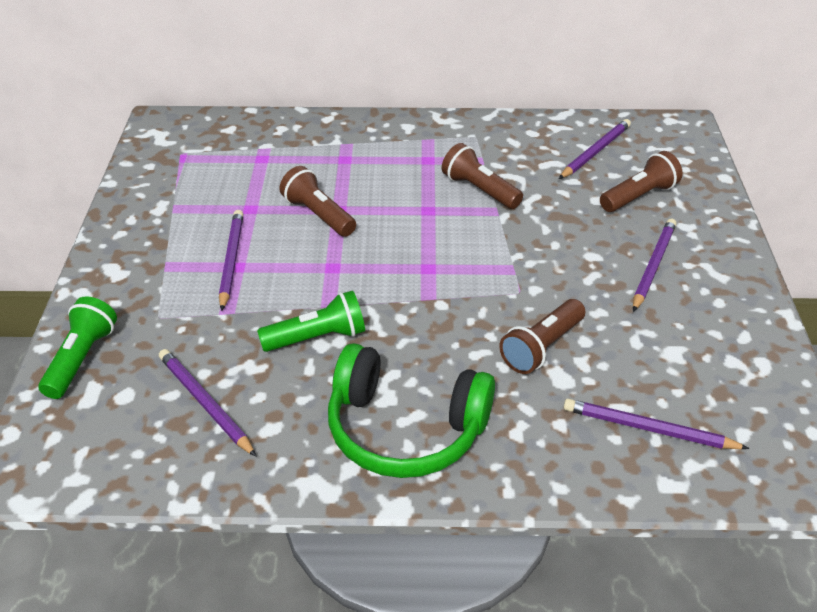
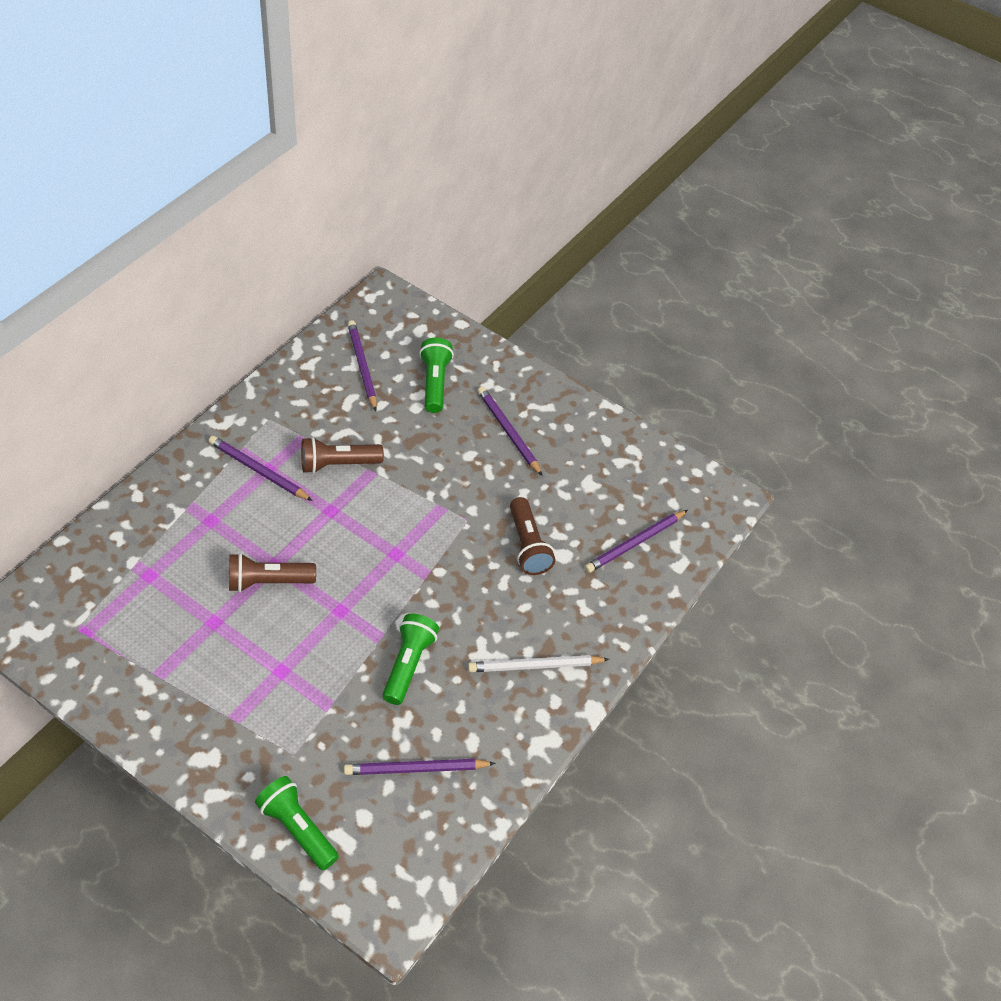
camera: 60 degrees left, 10 degrees up
purple pencil [219,210,243,311] -> purple pencil moved to [209,436,313,501]
green headphones [328,343,495,478] -> white pencil [468,655,609,672]
brown flashlight [600,151,683,212] -> green flashlight [419,338,454,413]

